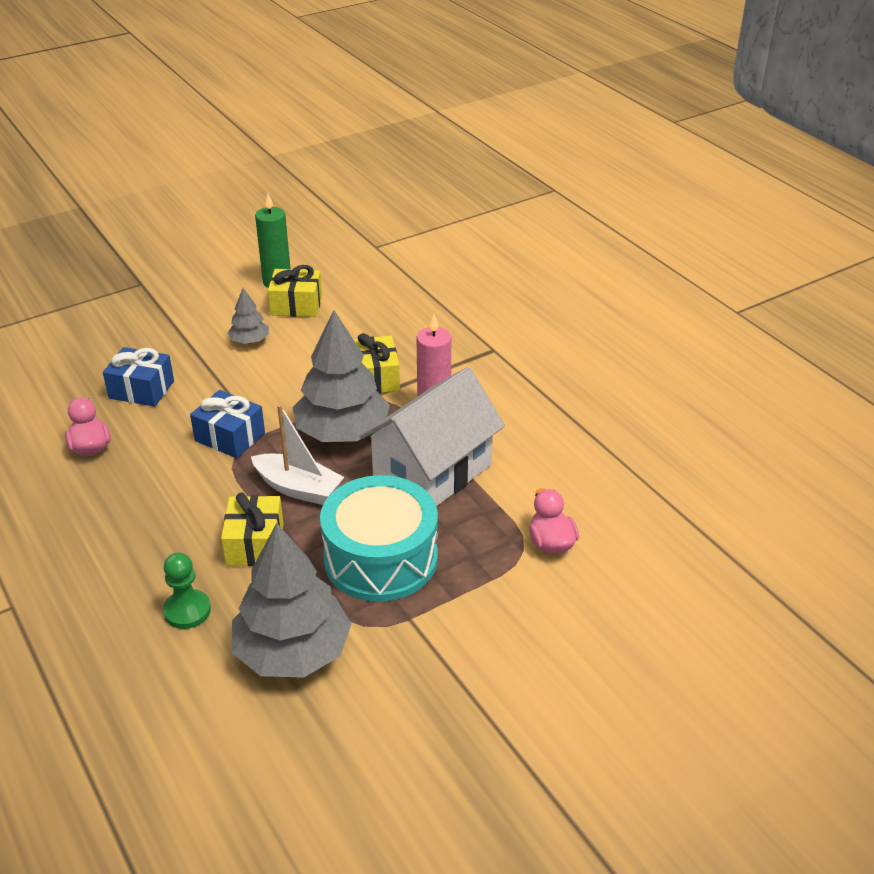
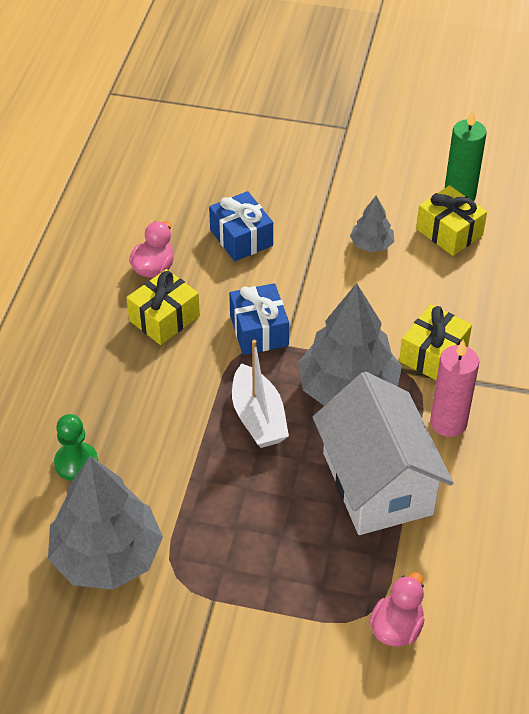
camera: 45 degrees right, 10 degrees up
yellow gift [221,492,284,566] -> yellow gift moved to [126,269,200,345]
turquoise drum [320,475,438,602] -> none
white house [359,367,505,507] -> white house turned 75 degrees clockwise [313,372,453,535]

